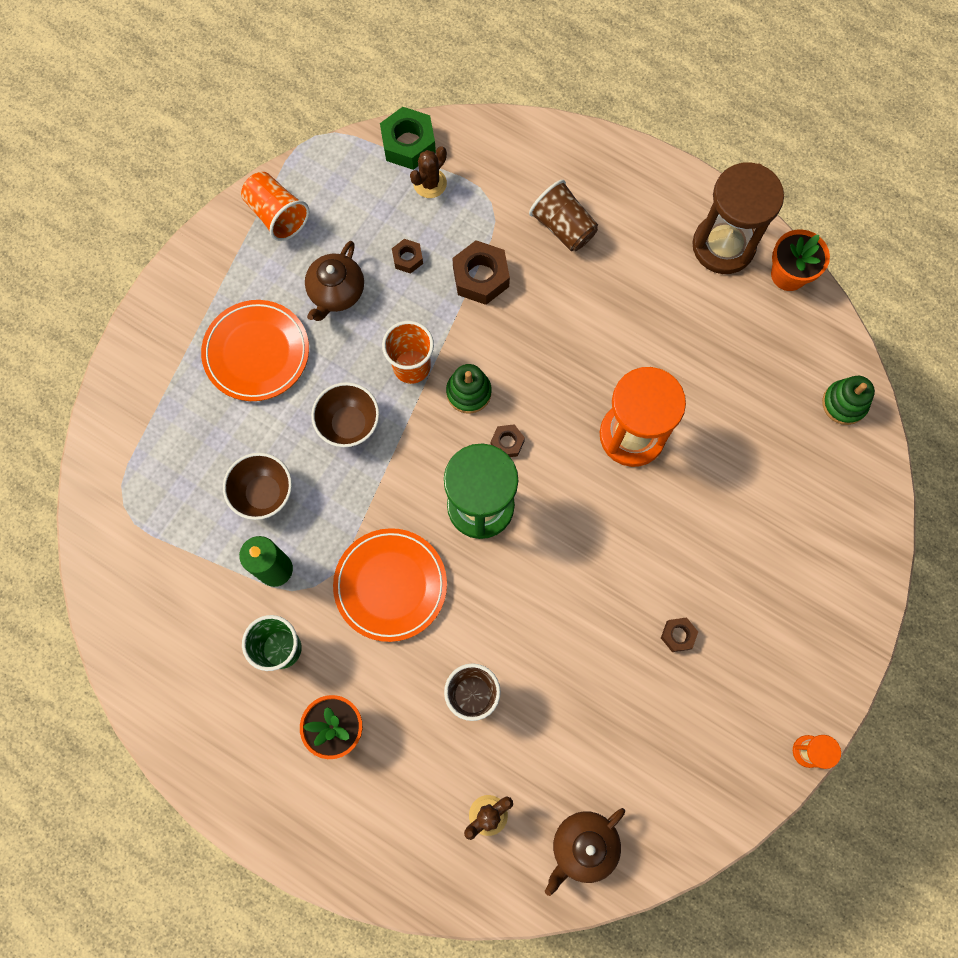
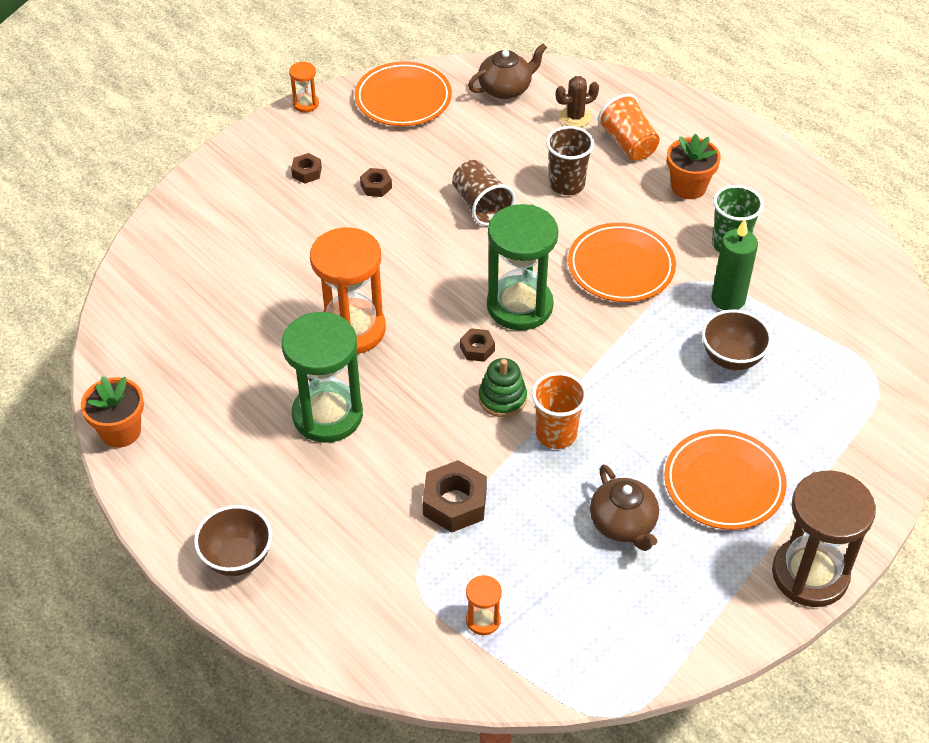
camera: 165 degrees left, 25 degrees down
orange cup [241,172,309,241] -> orange cup moved to [598,94,660,160]
brown teapot [305,241,364,321] -> brown teapot turned 120 degrees clockwise [590,465,659,551]
brown bowl [311,382,379,447] -> brown bowl moved to [194,505,272,576]
green nut [380,107,436,170] -> none
brown nut [392,239,423,274] -> brown nut moved to [291,153,322,183]
brown cactus [410,146,447,198] -> orange hourglass [466,575,502,635]
brown cup [529,180,598,251] -> brown cup moved to [452,160,515,226]
brown hourglass [692,162,784,274] -> brown hourglass moved to [772,471,876,607]
green stacking toy [822,376,875,425] -> none
none -> green hourglass [282,312,363,443]
none -> orange plate [355,61,452,126]

